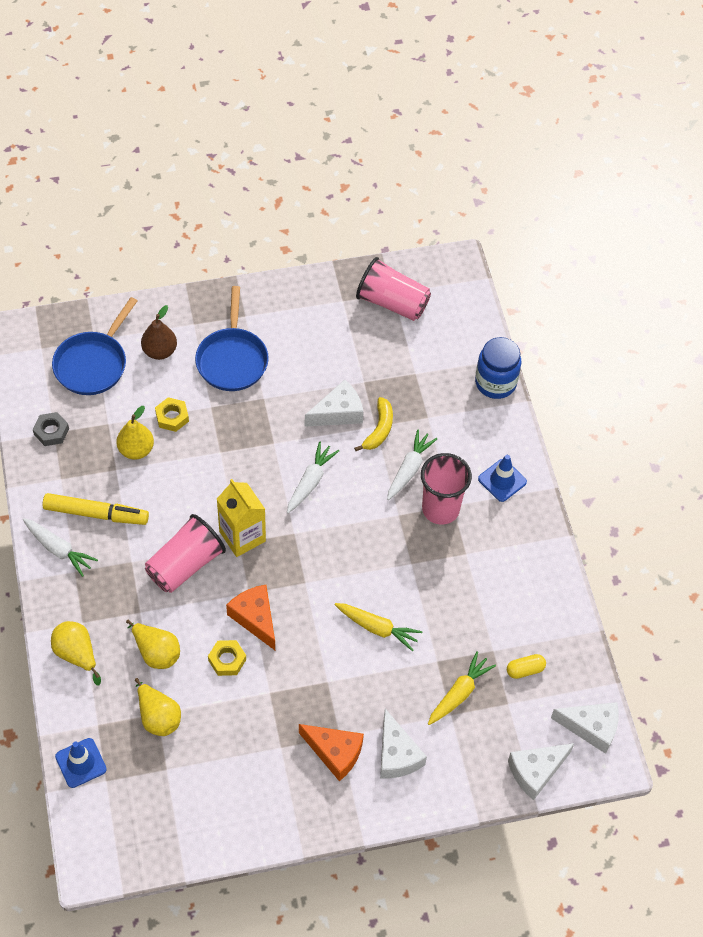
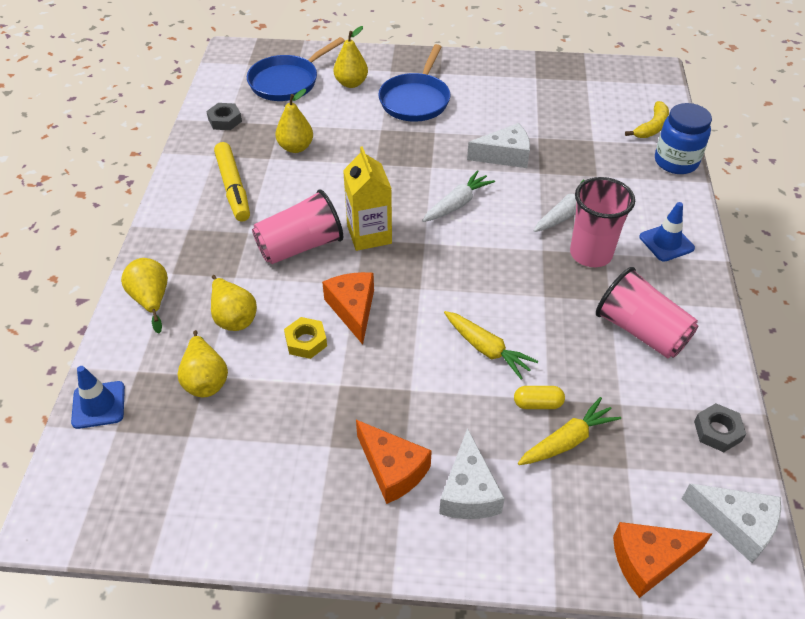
camera: 20 degrees right, 10 degrees down
white carrot [23,518,98,577] -> none
yellow marker [42,493,149,525] -> yellow marker turned 45 degrees clockwise [214,142,250,222]
brown pear [141,305,177,360] -> yellow pear [334,26,368,88]
yellow nut [155,397,189,432] -> none
yellow banana [354,397,393,451] -> yellow banana moved to [625,101,669,138]
pink cup [356,257,431,321] -> pink cup moved to [596,267,698,359]
yellow capsule [507,654,546,679] -> yellow capsule moved to [514,386,565,409]
white cheese [508,743,575,800] -> orange cheese [613,522,712,598]
none -> grey nut [694,403,746,452]

